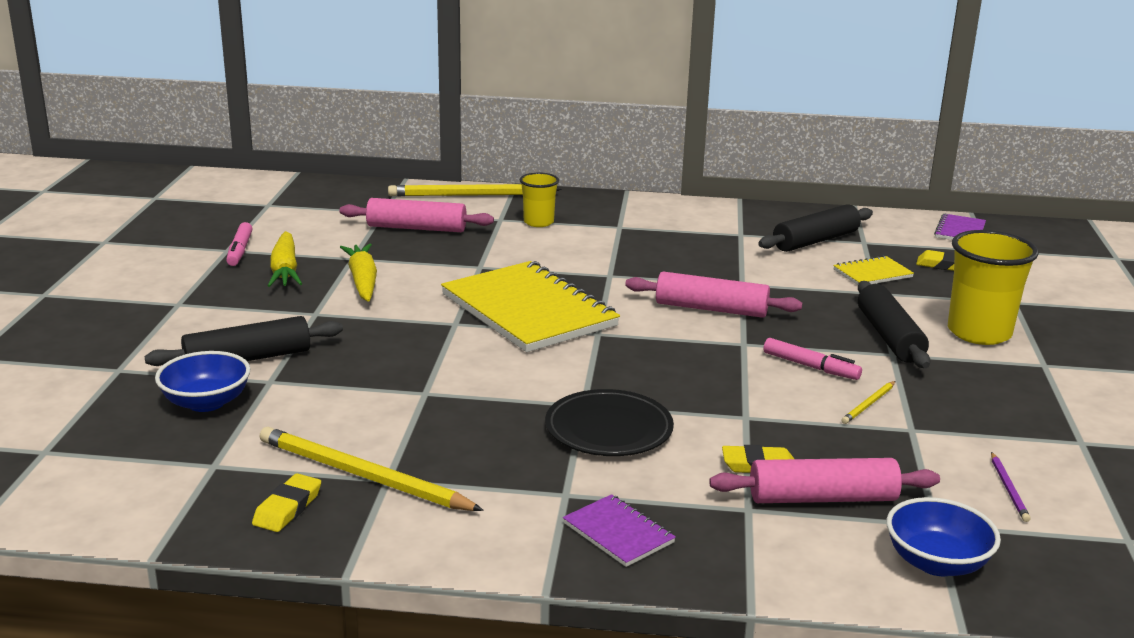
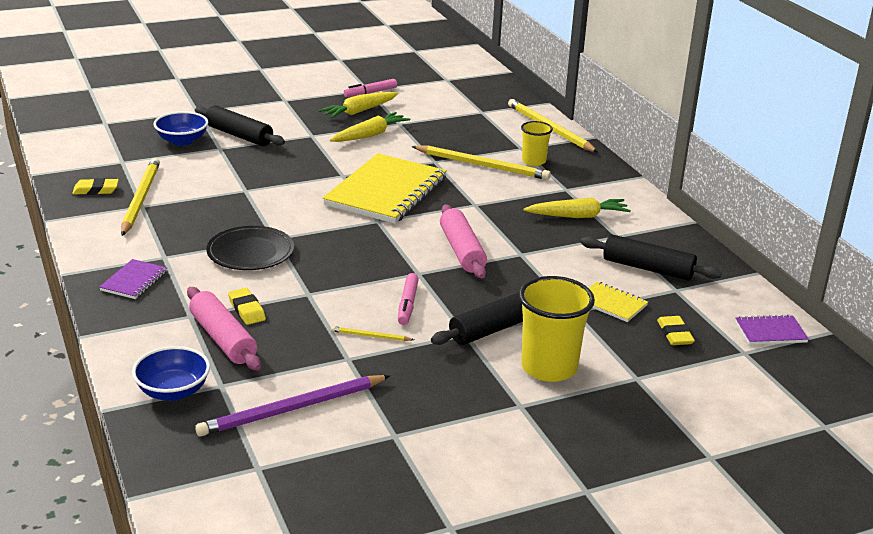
camera: 60 degrees right, 5 degrees up
pink rolling pin [339,198,494,232] -> none
purple pencil [991,452,1031,522] -> purple pencil [195,375,390,437], size x2.22
none -> yellow pencil [412,145,551,180]
none -> yellow carrot [523,197,631,218]

